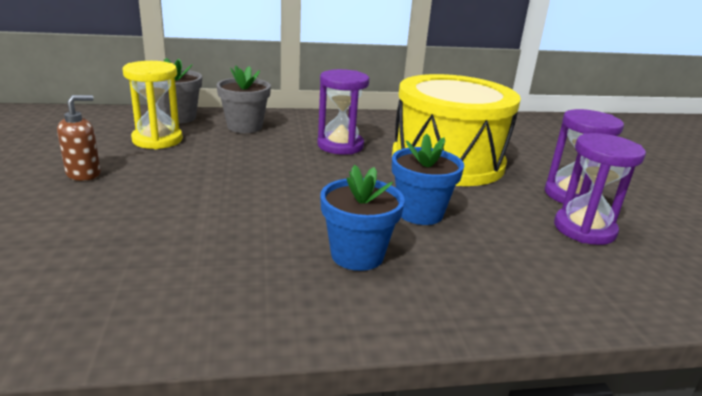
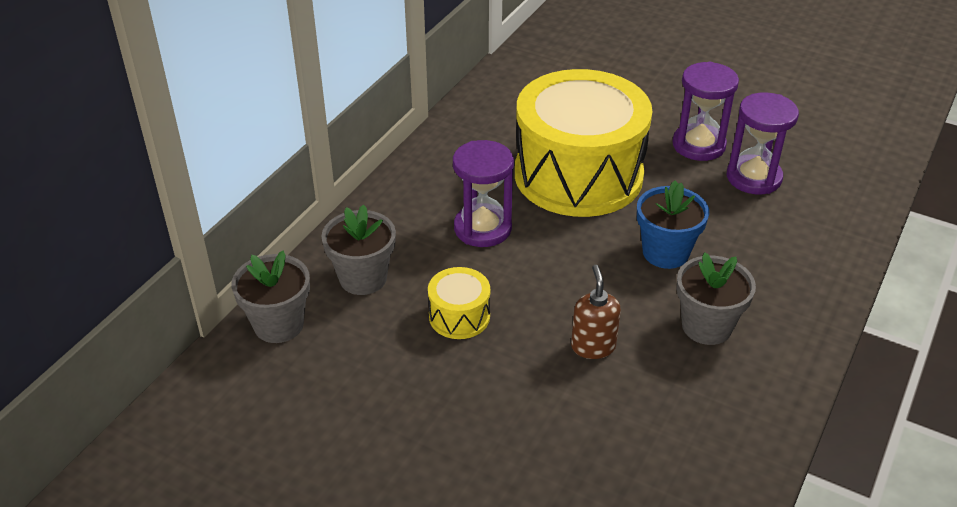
camera: 50 degrees left, 15 degrees up
brown soap dispenser [57,95,101,181] -> brown soap dispenser moved to [571,265,621,359]
yellow hourglass [123,61,183,149] -> none
blue flower pot [320,165,405,271] -> grey flower pot [676,252,756,345]
none -> yellow drum [428,267,490,339]

